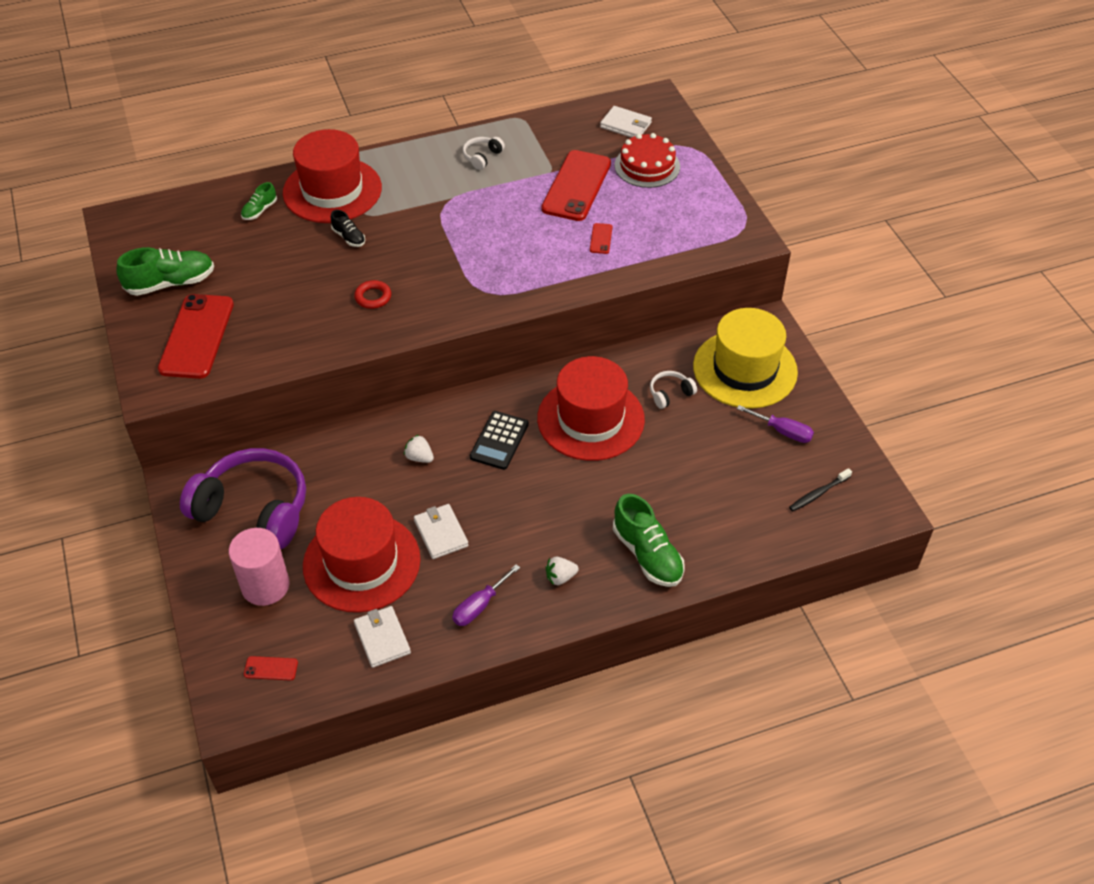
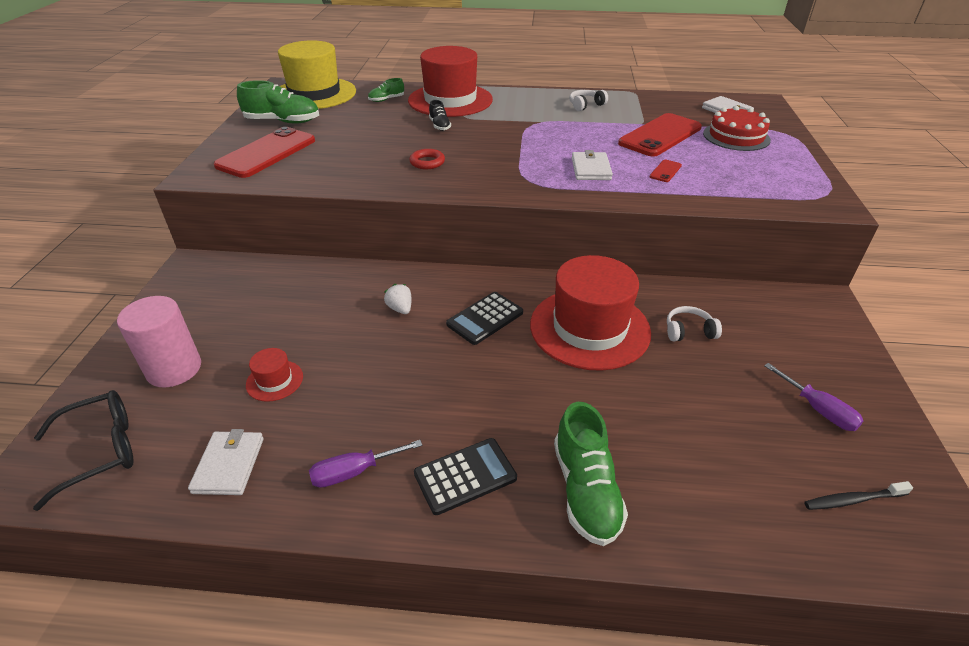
camera: 25 degrees right, 10 degrees down
purple headphones [180,448,306,549] -> none
red phone [244,656,298,681] -> black glasses [33,390,134,511]
red hat [303,497,421,613] -> red hat [246,348,303,402], size x0.42
white wallet [414,504,469,559] -> white wallet moved to [572,150,613,180]
white strawberry [546,557,579,585] -> black calculator [414,438,517,515]
yellow hat [693,308,798,409] -> yellow hat moved to [278,40,356,109]

